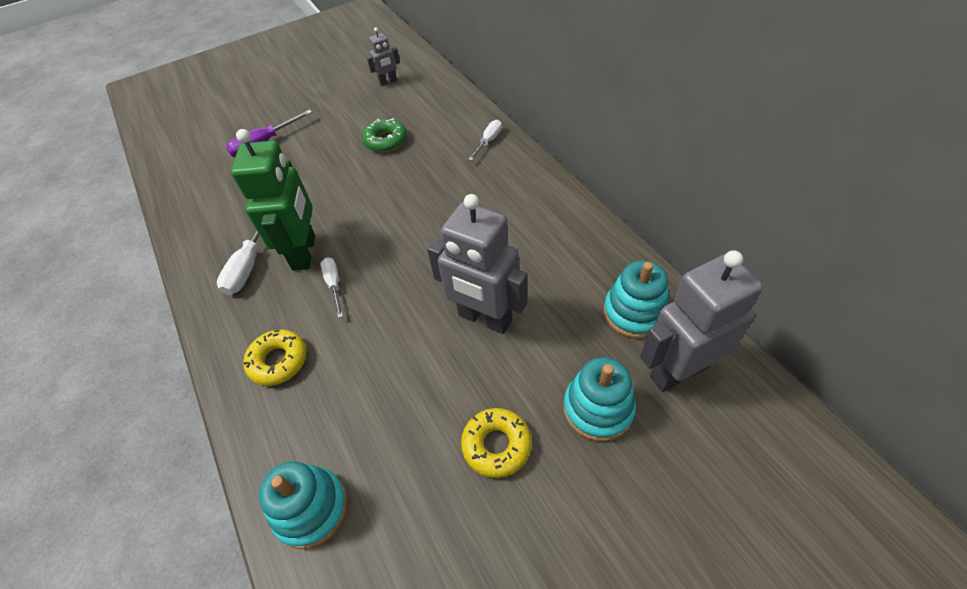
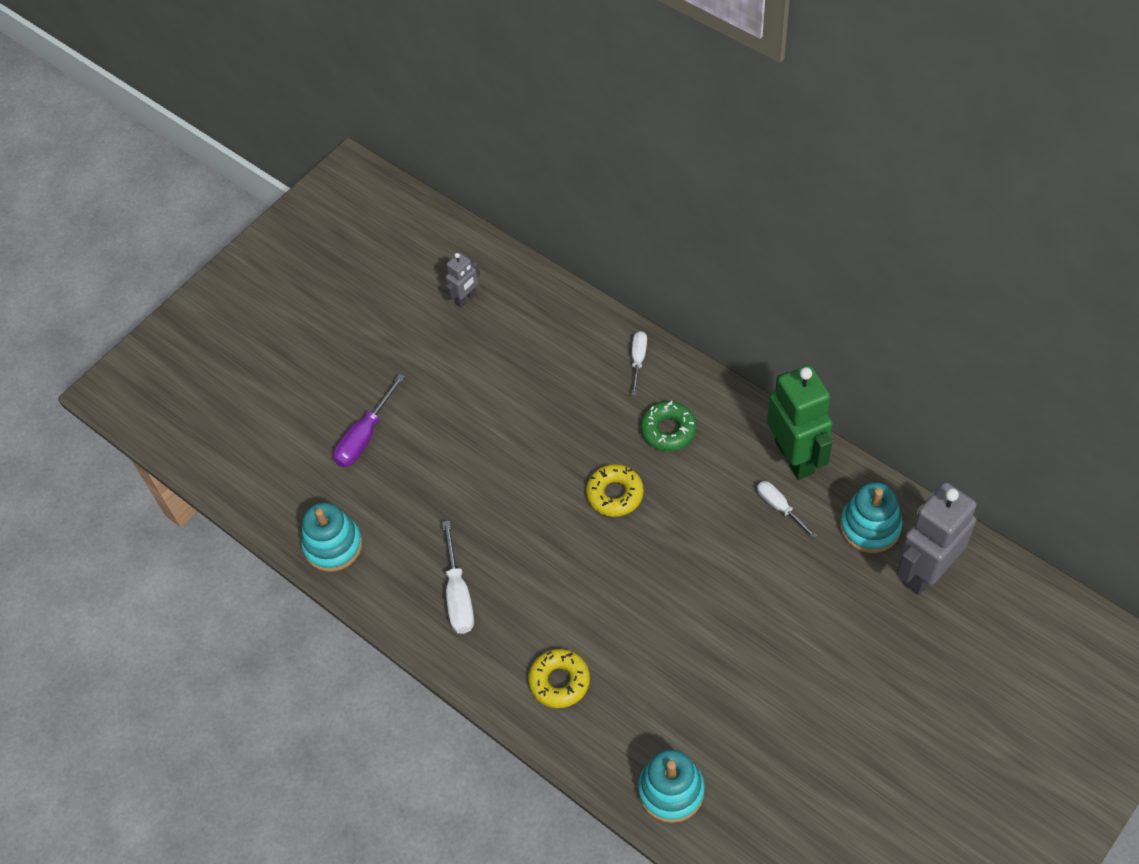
camera: 20 degrees left, 5 degrees up
green robot [231,129,315,271] -> green robot moved to [767,365,833,480]
white screwdriver [320,257,343,318] -> white screwdriver moved to [757,481,817,538]
green donut [362,118,407,152] -> green donut moved to [640,401,697,451]
grey robot [427,194,527,334] -> none
yellow donut [461,408,532,478] -> yellow donut moved to [586,464,644,517]
turquoise stacking toy [563,357,636,442] -> turquoise stacking toy moved to [301,502,363,572]

